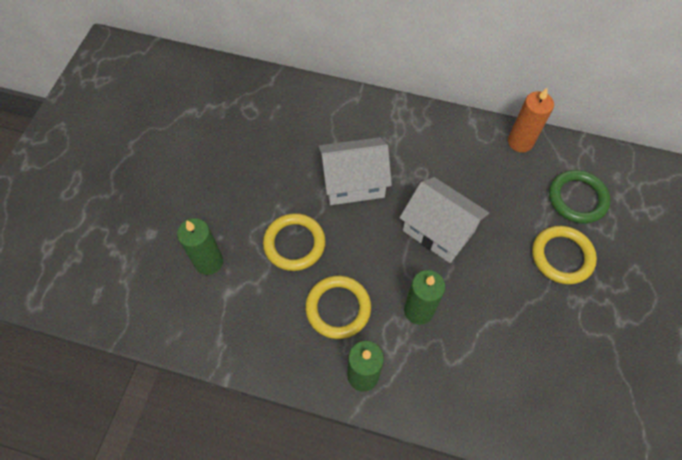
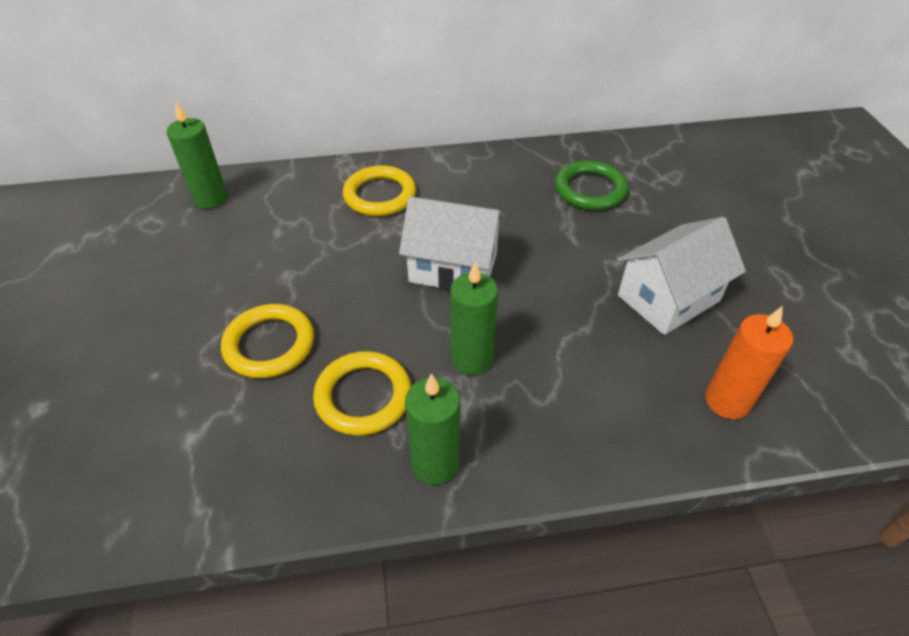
camera: 25 degrees left, 15 degrees down
green candle [177,218,223,275] -> green candle moved to [167,102,228,209]
white house [318,137,392,205] -> white house moved to [617,217,746,335]
orange candle [508,88,554,152] -> orange candle moved to [705,306,793,419]
yellow ring [532,226,597,285] -> yellow ring moved to [343,165,416,216]

